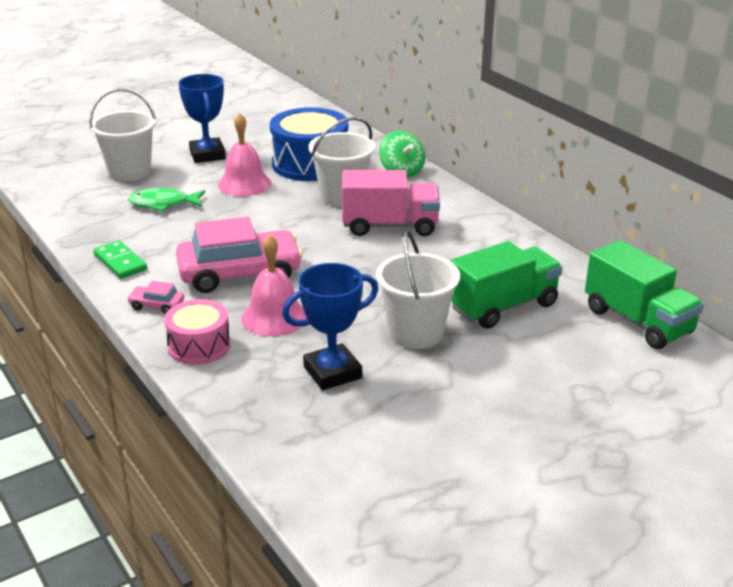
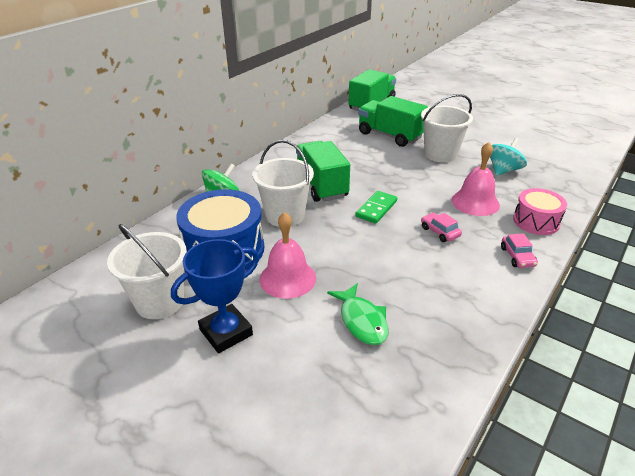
camera: 110 degrees left, 5 degrees up
white bucket [89,89,156,182] -> white bucket moved to [107,224,187,319]
green domino [93,240,147,279] -> green domino moved to [355,191,397,224]
pink car [176,217,303,293] -> pink car [421,212,462,242], size x0.42
blue trophy [282,263,378,390] -> turquoise spinning top [490,138,527,176]
pink truck [342,170,440,236] -> green truck [296,141,350,202]

